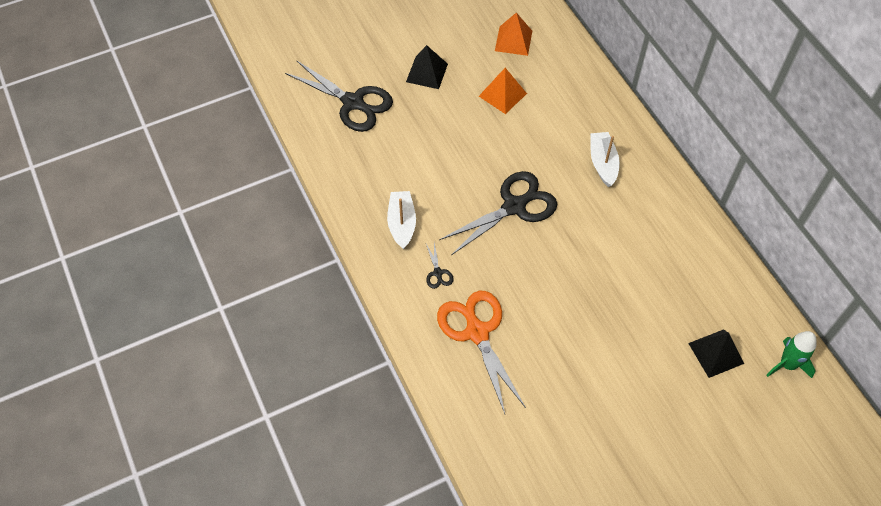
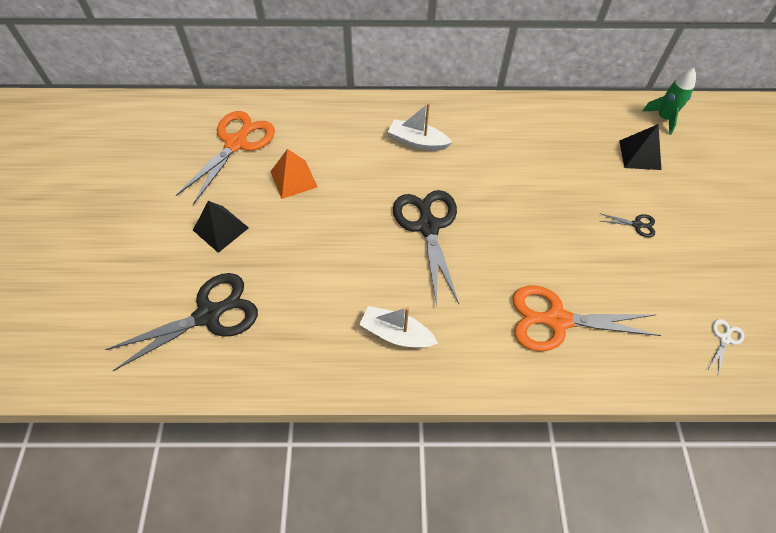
camera: 65 degrees left, 0 degrees up
black scissors [426,243,454,289] -> black scissors moved to [601,214,655,237]
orange pyramid [495,13,532,56] -> orange scissors [176,111,275,205]
none -> white scissors [709,319,745,374]

